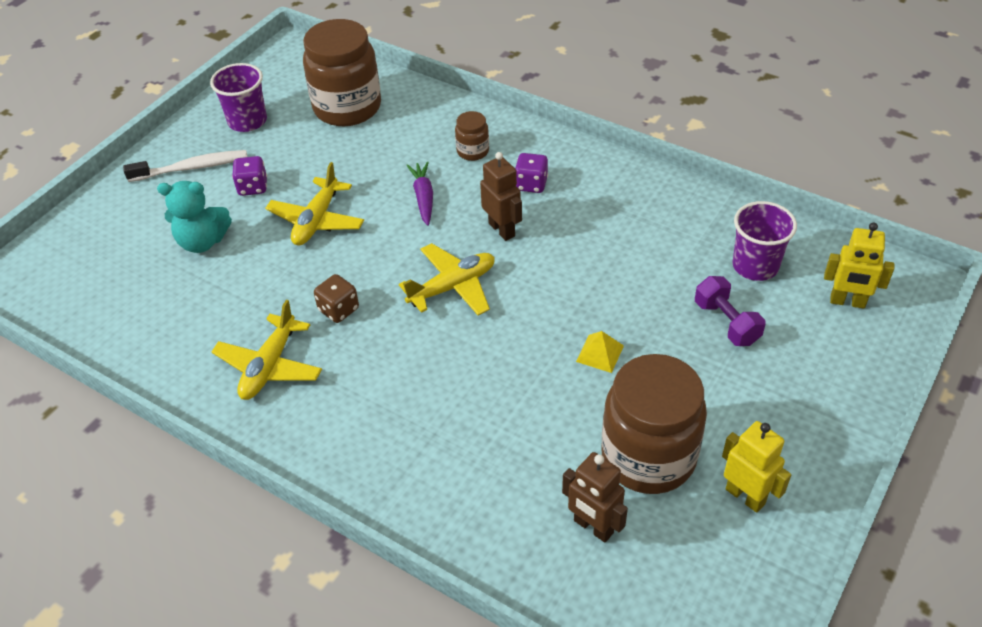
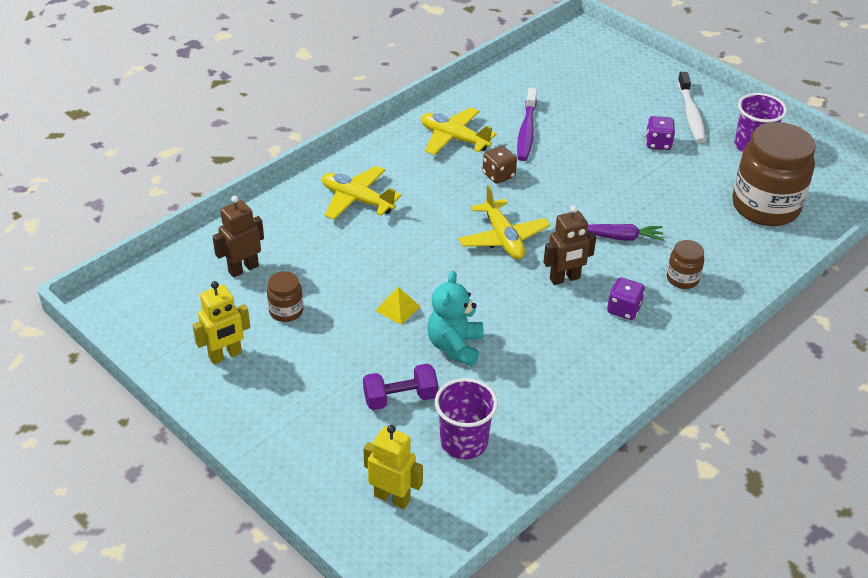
camera: 100 degrees right, 5 degrees down
turquoise teddy bear [157,181,232,253] -> turquoise teddy bear moved to [427,271,484,366]
yellow plane [265,162,364,246] -> yellow plane moved to [322,166,402,220]
brown jar [601,354,707,494] -> brown jar [267,271,303,322], size x0.45
yellow robot [824,223,894,309] -> yellow robot turned 90 degrees clockwise [363,425,423,509]
none -> purple toothbrush [517,88,537,161]

